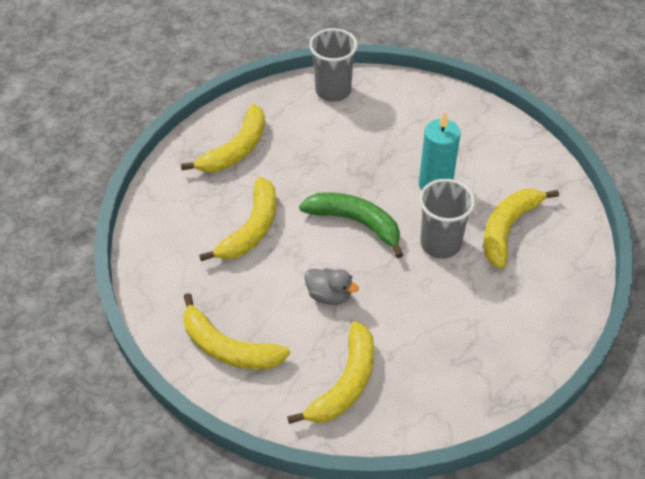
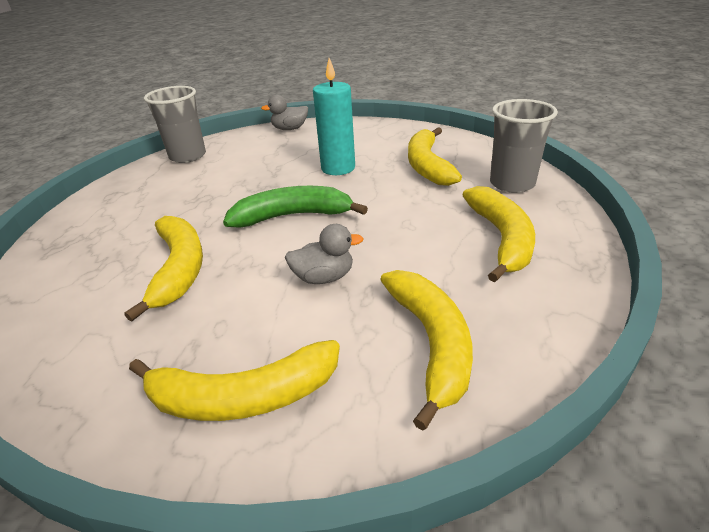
camera: 35 degrees left, 15 degrees down
yellow banana [181,104,265,172] -> yellow banana moved to [462,186,535,282]
grey cup [419,179,475,259] -> grey cup moved to [490,99,558,193]
none -> grey duck [261,95,308,130]

